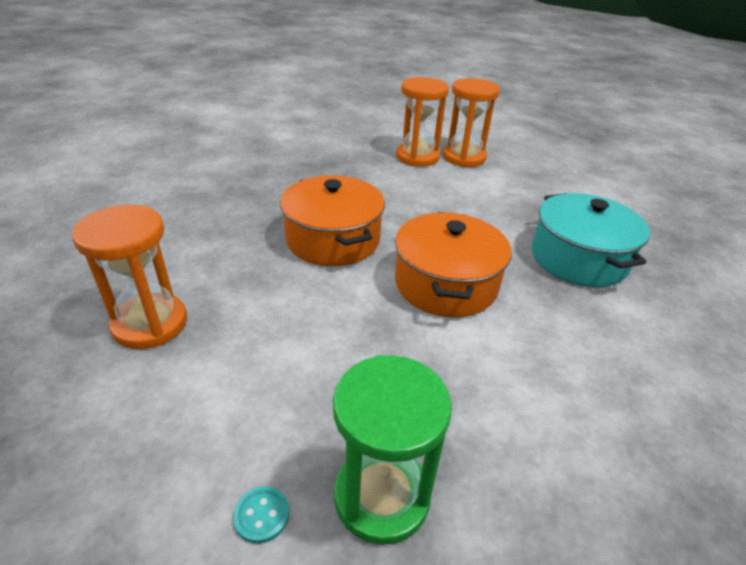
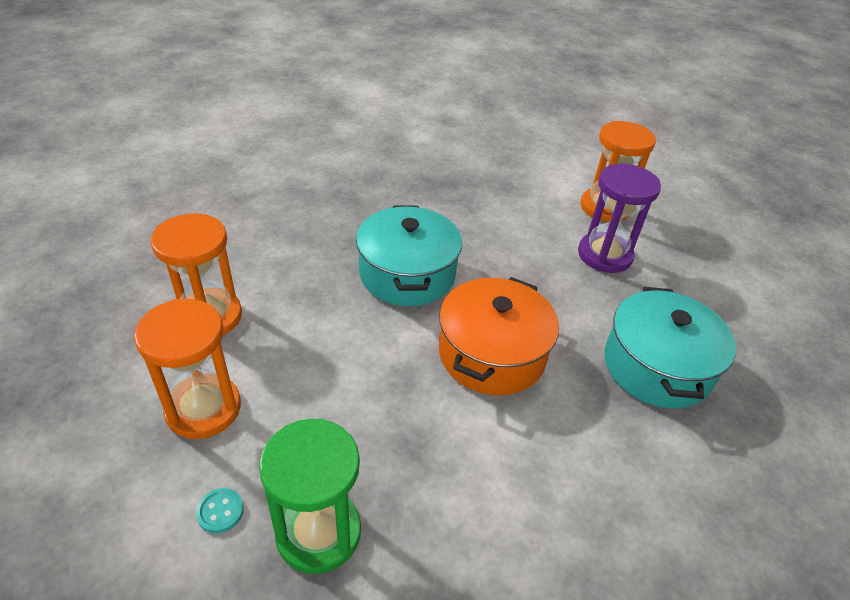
camera: 20 degrees right, 5 degrees up
orange pot [280,175,385,266] -> turquoise pot [356,206,462,306]
orange hourglass [396,77,449,167] -> orange hourglass moved to [134,299,241,439]
none -> purple hourglass [578,164,661,273]

